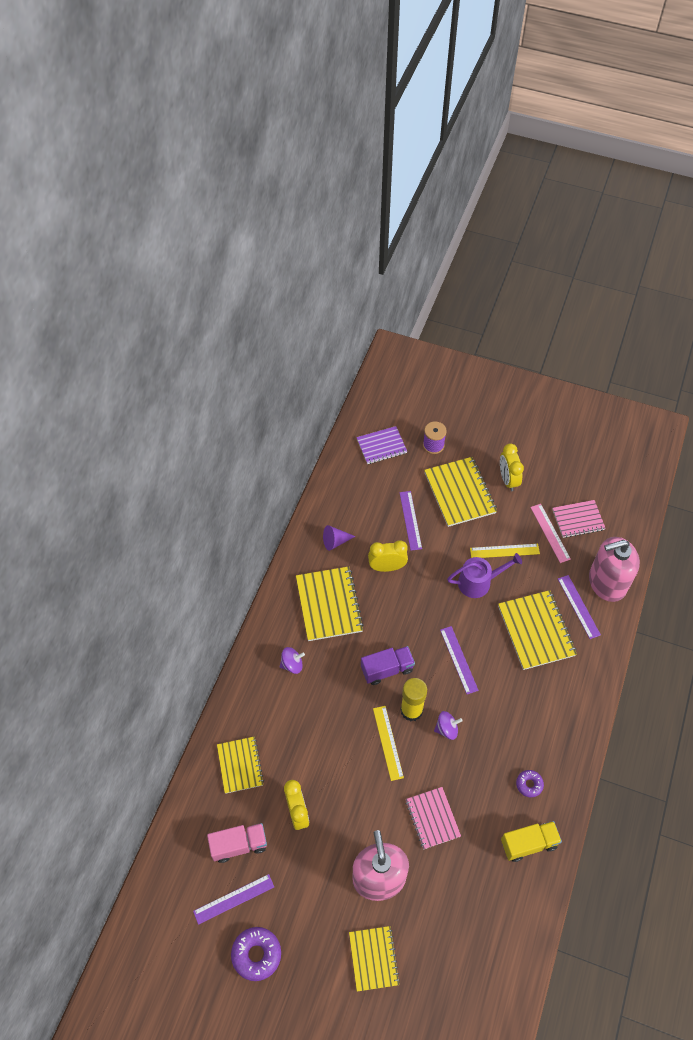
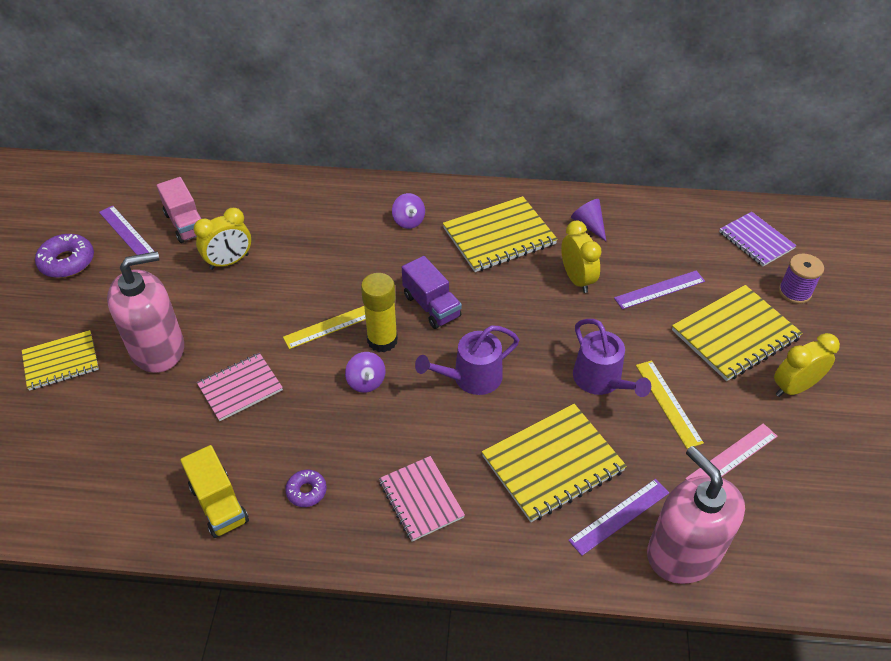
camera: 75 degrees right, 10 degrees down
yellow notebook [217,736,264,794] -> none
purple ruler [440,626,479,694] -> purple watering can [415,325,519,395]
pink notebook [552,500,606,538] -> pink notebook moved to [379,456,465,542]

